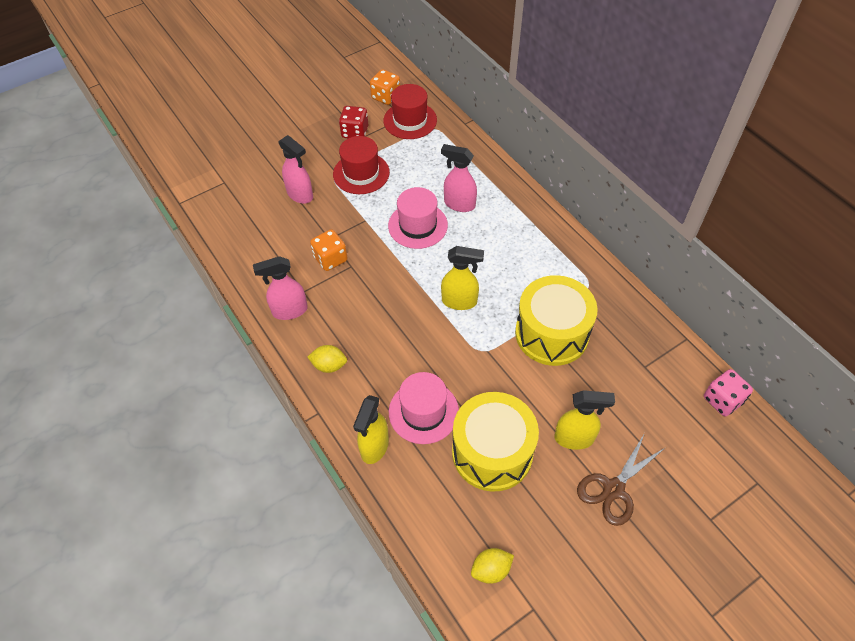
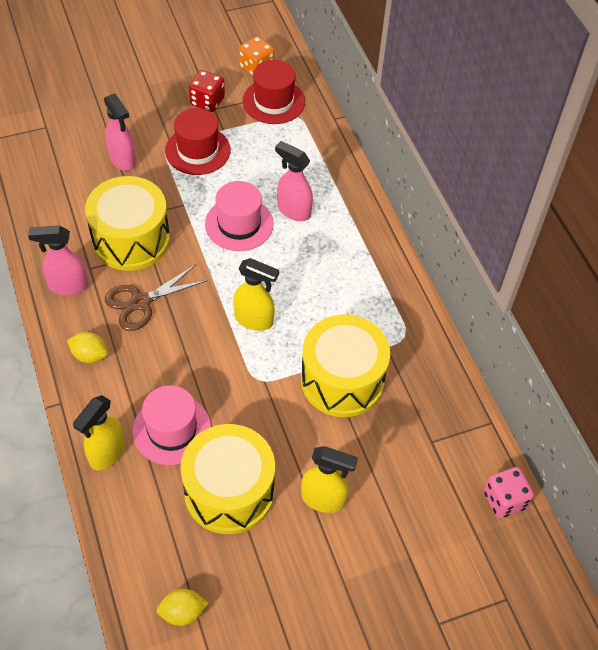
camera: 10 degrees right, 0 degrees up
orange dice [310,229,348,271] -> yellow drum [85,176,170,271]
brown scissors [577,433,665,526] -> brown scissors moved to [105,264,208,331]

